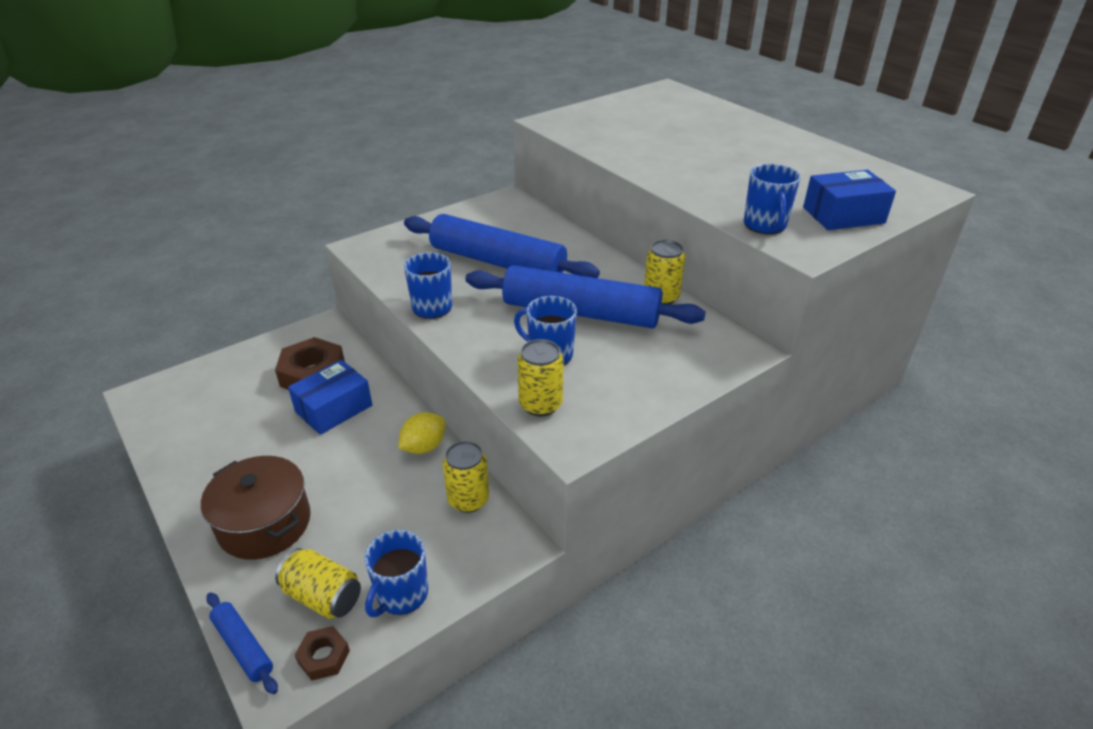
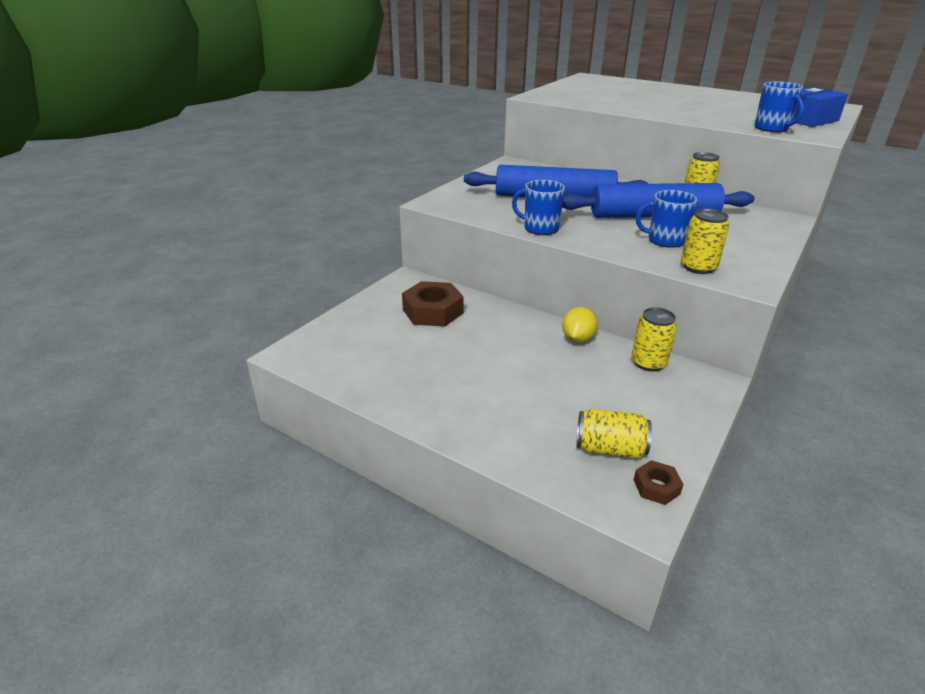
camera: 20 degrees left, 5 degrees down
brown pot [201,456,311,560] -> none
blue rolling pin [206,592,278,694] -> none
blue box [288,360,372,435] -> none
blue mug [364,530,428,617] -> none

